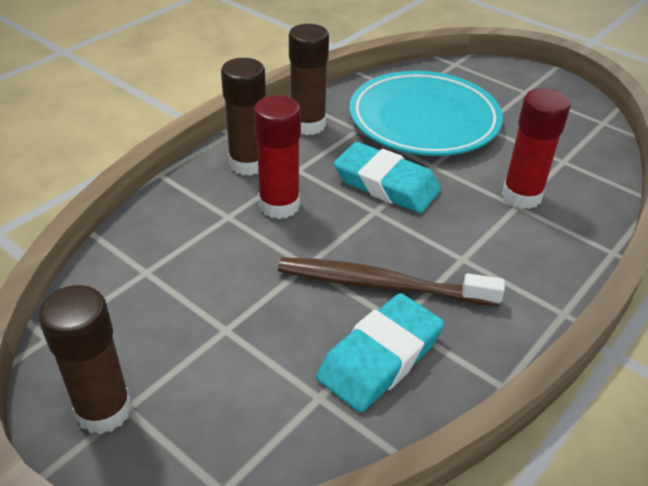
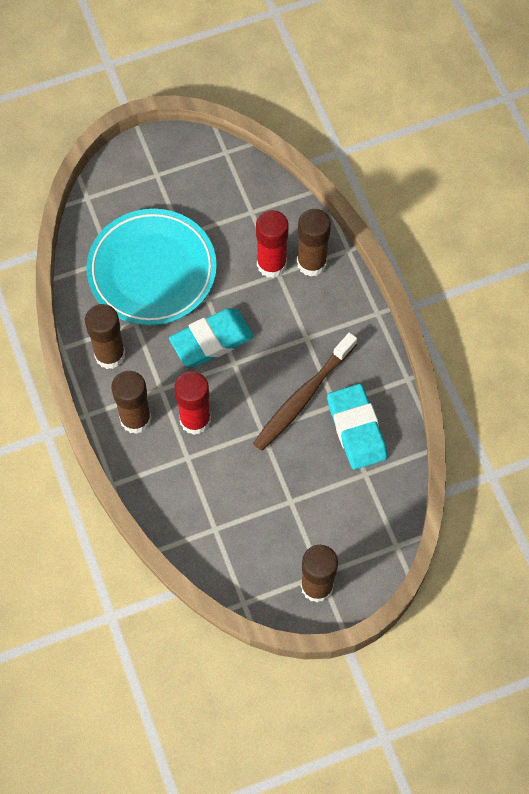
camera: 60 degrees left, 25 degrees up
none -> brown glue stick [297,209,331,277]

